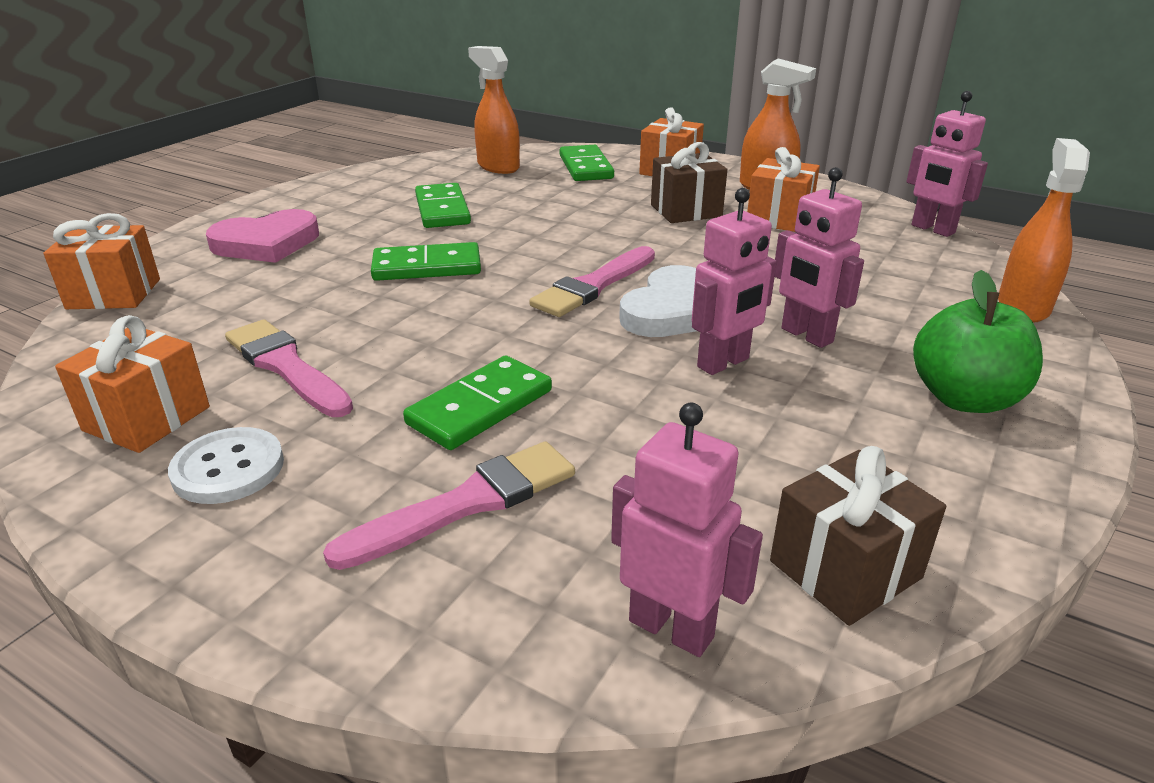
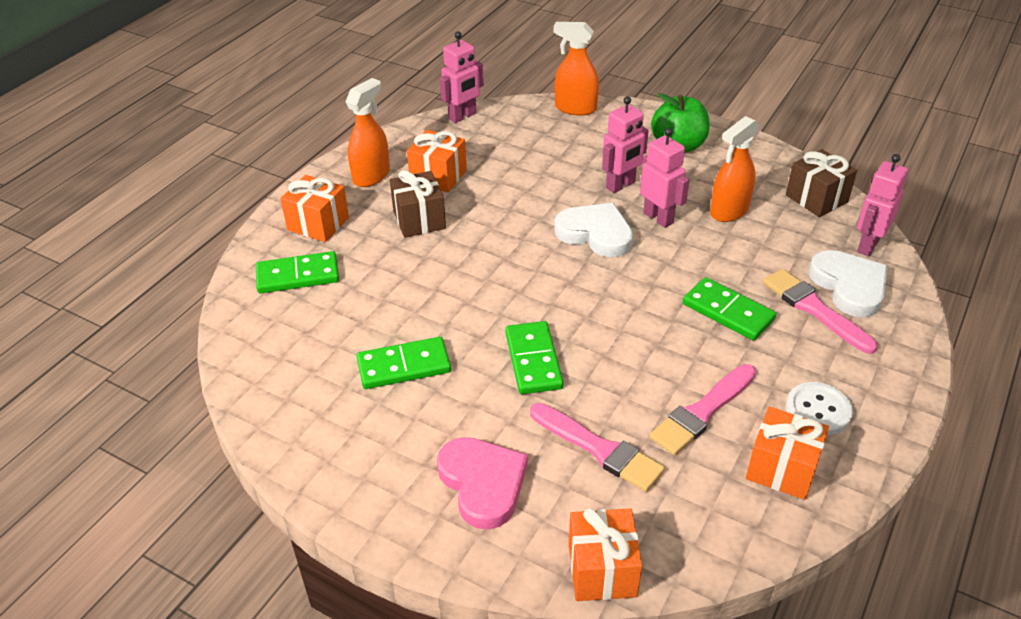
camera: 90 degrees left, 10 degrees up
orange spray bottle [468,46,520,174] -> orange spray bottle moved to [710,116,760,222]
pink brush [529,246,655,317] -> pink brush moved to [530,403,665,492]
none -> white heart [809,250,888,317]

